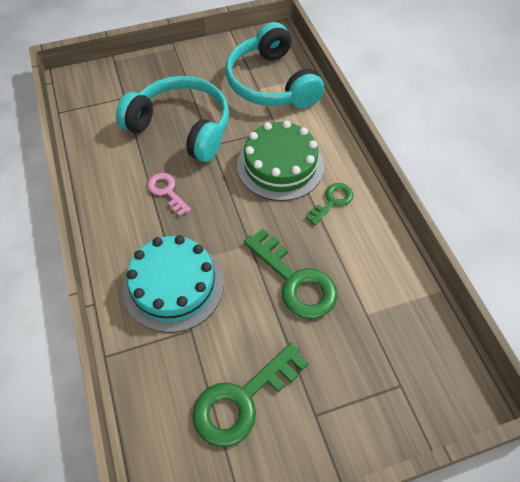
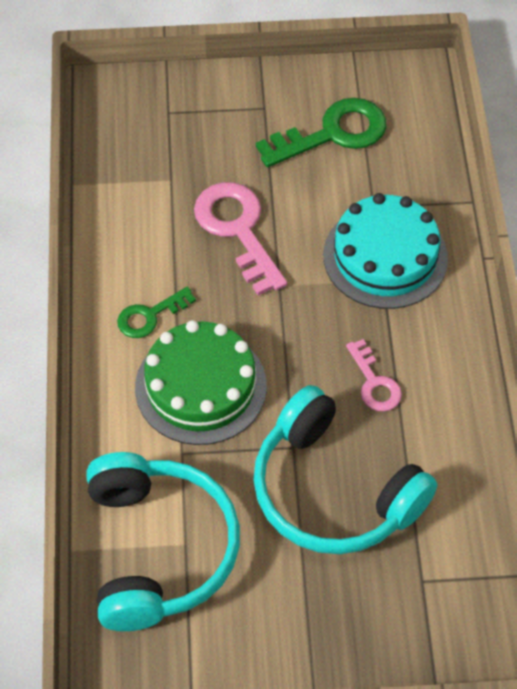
camera: 165 degrees left, 0 degrees up
green key [244,228,338,319] -> pink key [194,182,287,296]

